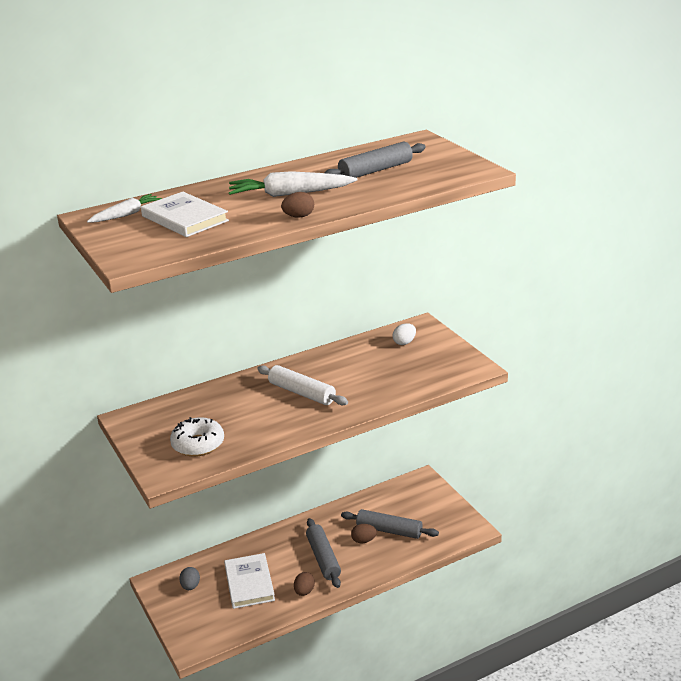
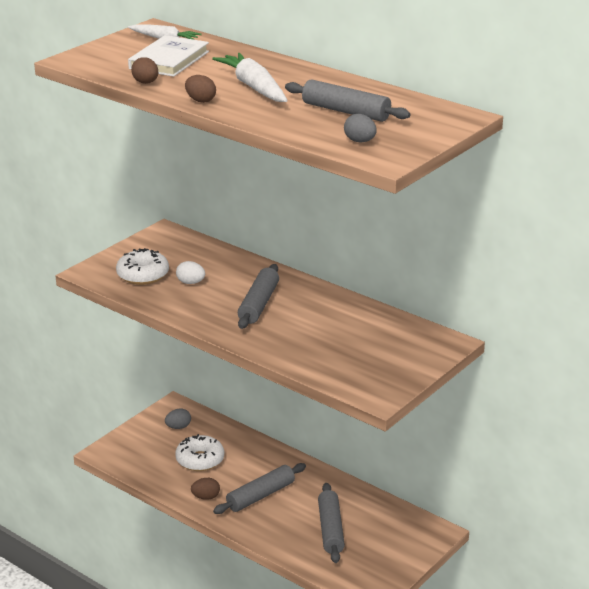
camera: 65 degrees right, 0 degrees up
white book [224,553,275,609] -> white donut [175,434,224,471]
white rolling pin [257,365,348,405] -> grey rolling pin [238,264,279,329]
brown egg [351,524,377,543] -> brown egg moved to [131,57,159,84]
white egg [393,323,416,345] -> white egg moved to [176,261,205,284]
none -> grey egg [344,114,377,142]

